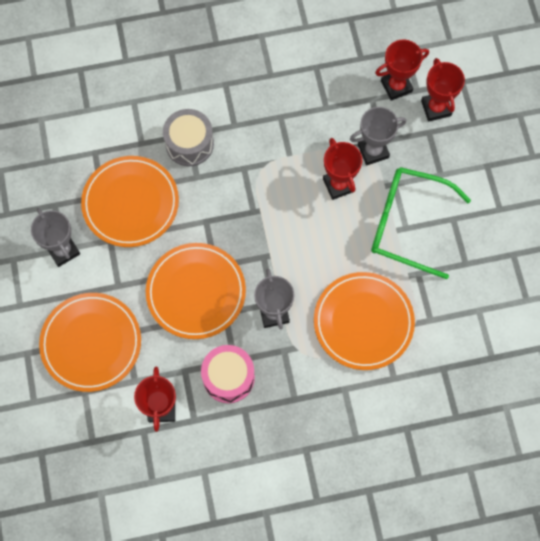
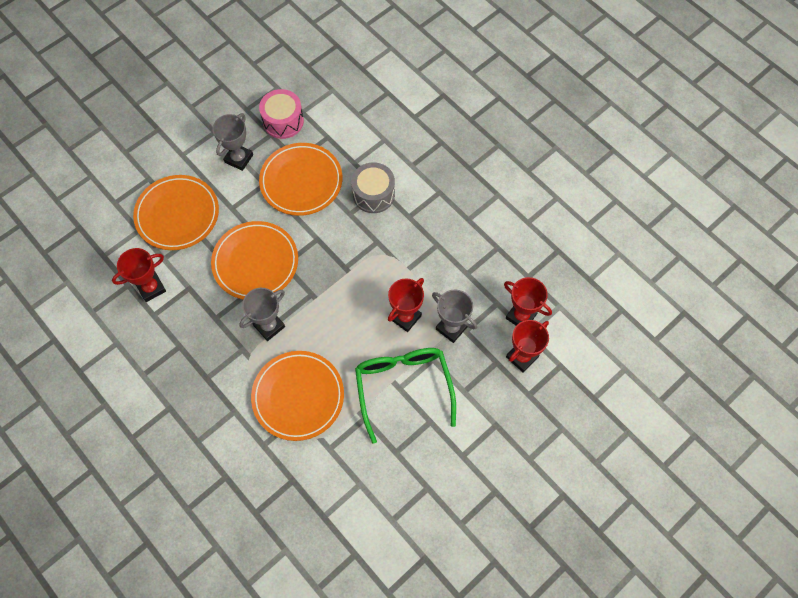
camera: 60 degrees right, 5 degrees down
pink drum [201,345,255,403] -> pink drum moved to [259,89,304,139]

